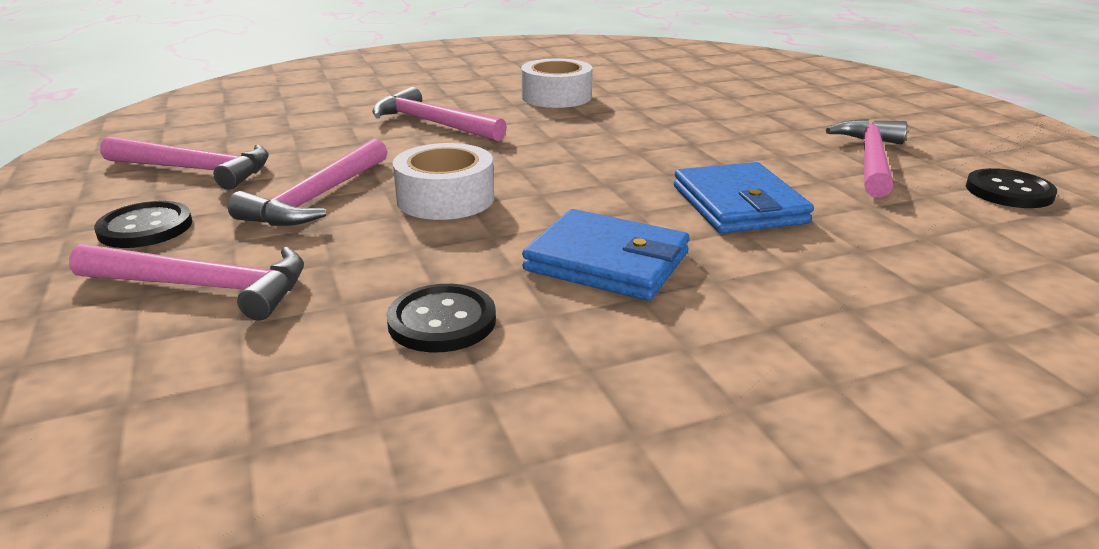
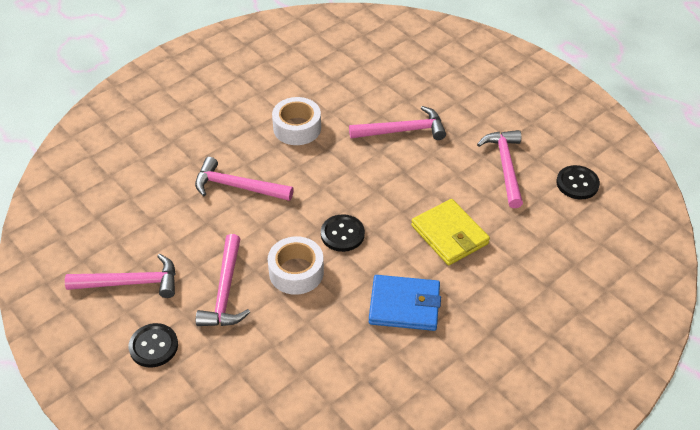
camera: 20 degrees left, 20 degrees up
pink hammer [69,244,304,320] -> pink hammer moved to [349,106,446,140]
black button [386,284,496,352] -> black button moved to [321,214,365,252]
blue wallet [674,162,814,233] -> yellow wallet [411,199,490,265]

